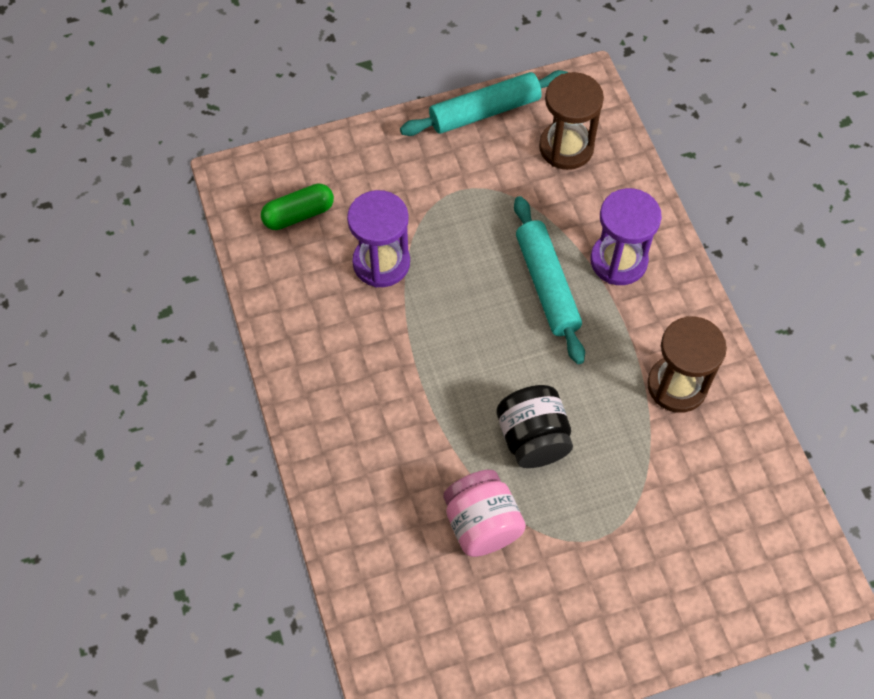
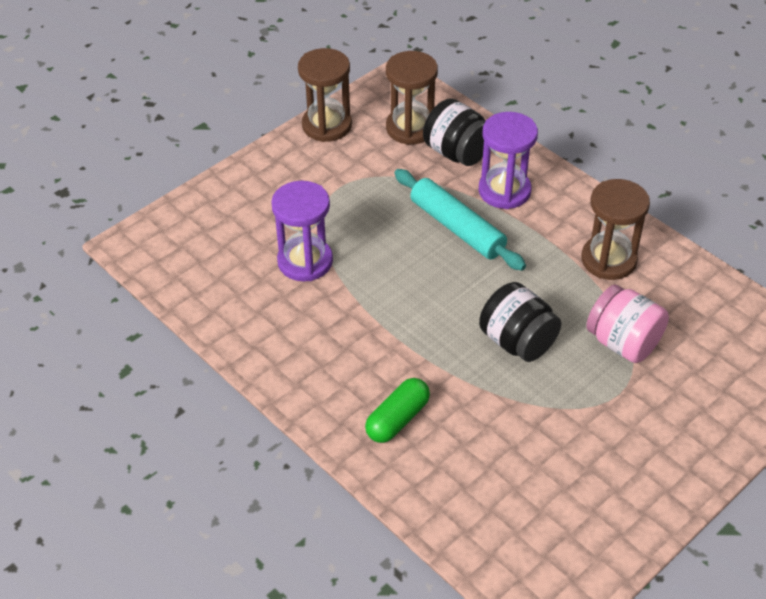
camera: 25 degrees left, 15 degrees down
green capsule [261,183,334,230] -> green capsule moved to [365,378,430,443]
turquoise rolling pin [400,70,568,136] -> brown hourglass [298,48,352,142]
pink jar [443,470,526,557] -> pink jar moved to [586,284,669,363]
none -> black jar [423,98,485,166]

